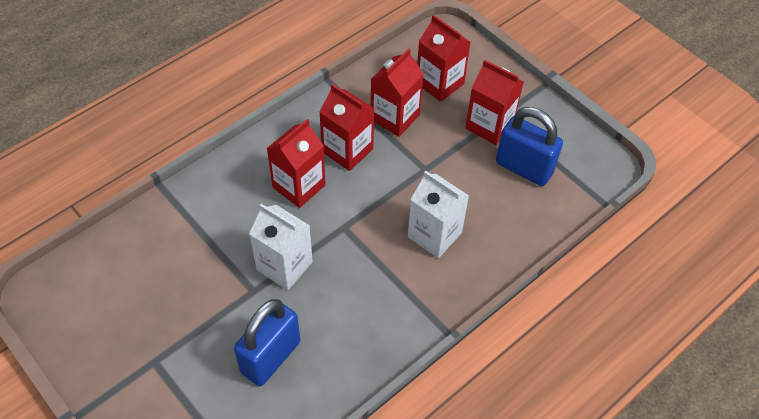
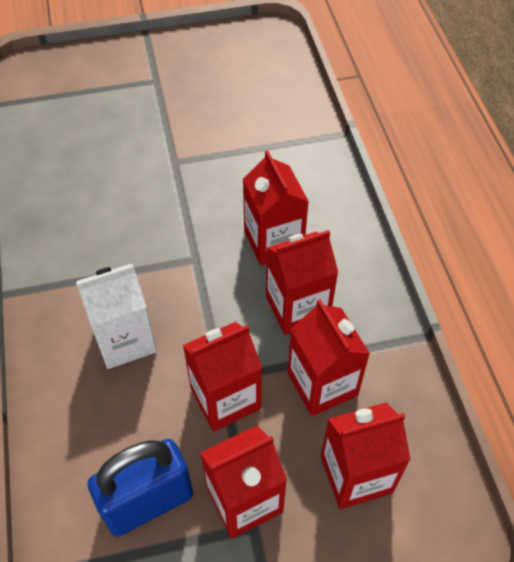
camera: 120 degrees right, 0 degrees up
blue padlock [234,299,300,386] -> none
white carton [249,204,313,290] -> none
none -> red carton [183,322,262,432]

